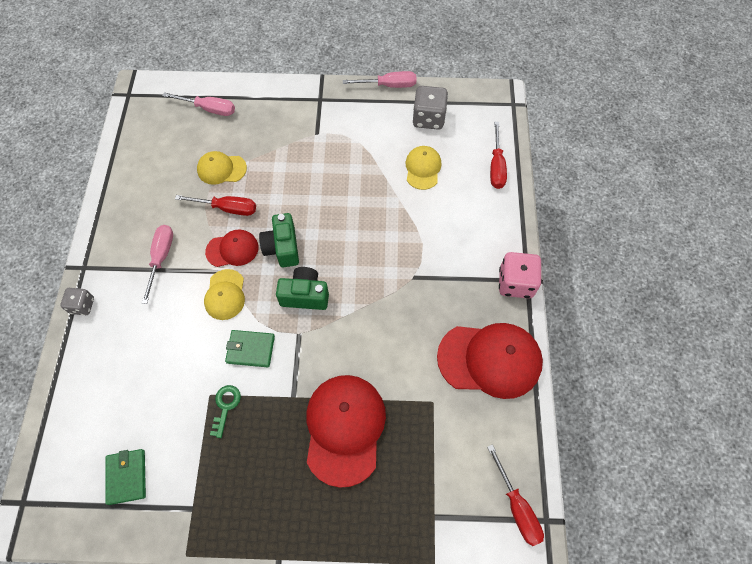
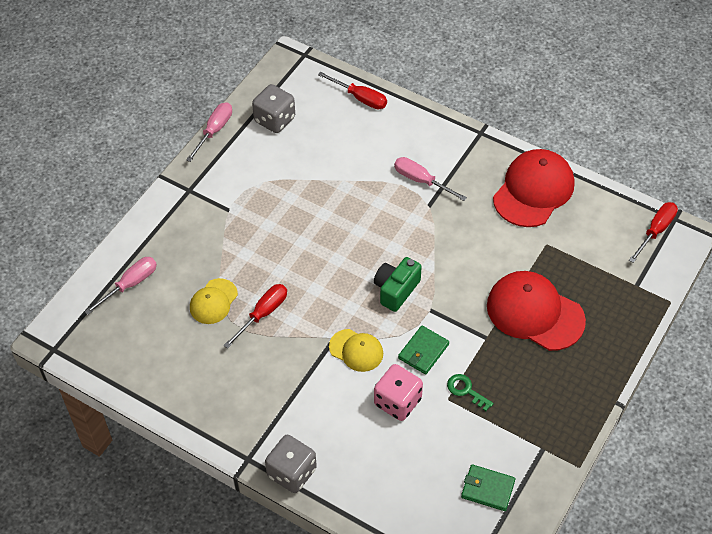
camera: 60 degrees left, 10 degrees down
grey dice [60,288,94,315] -> grey dice [265,435,317,493], size x1.65
pink screwdriver [142,225,173,304] -> pink screwdriver moved to [394,157,467,201]
red cap [205,229,258,267] -> none
green camera [259,213,299,267] -> none
yellow cap [406,146,442,190] -> none
red screwdriver [487,444,544,546] -> red screwdriver turned 60 degrees counterclockwise [629,202,678,263]
pink dice [499,252,542,299] -> pink dice moved to [374,364,423,421]

